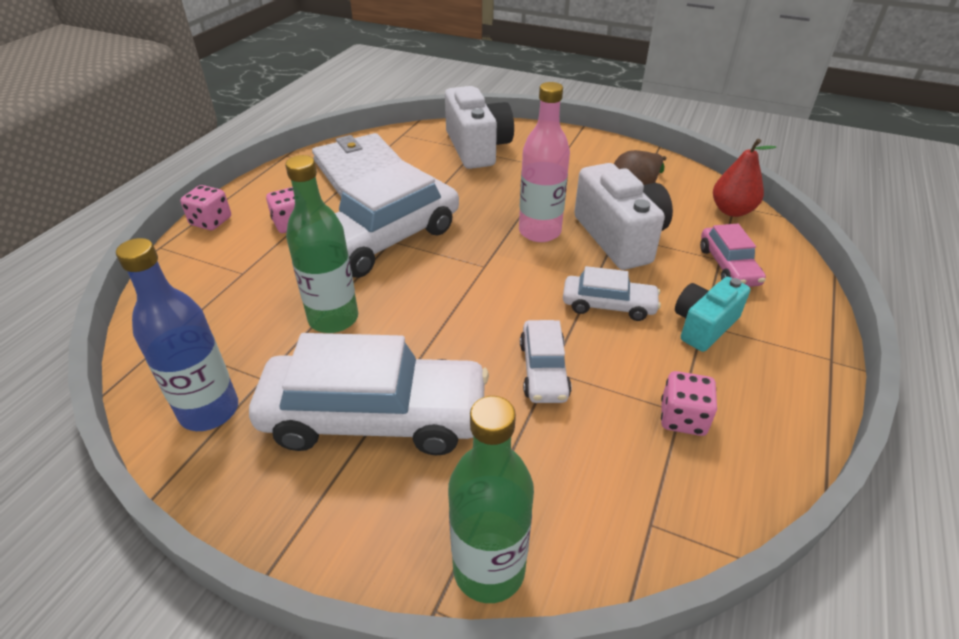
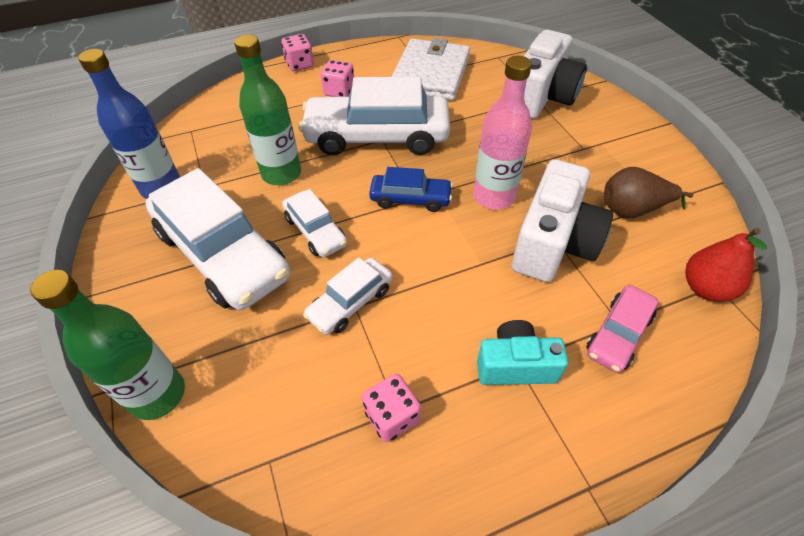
camera: 45 degrees right, 10 degrees up
white car [563,266,661,321] -> white car moved to [282,189,347,257]
none -> blue car [369,167,453,212]

